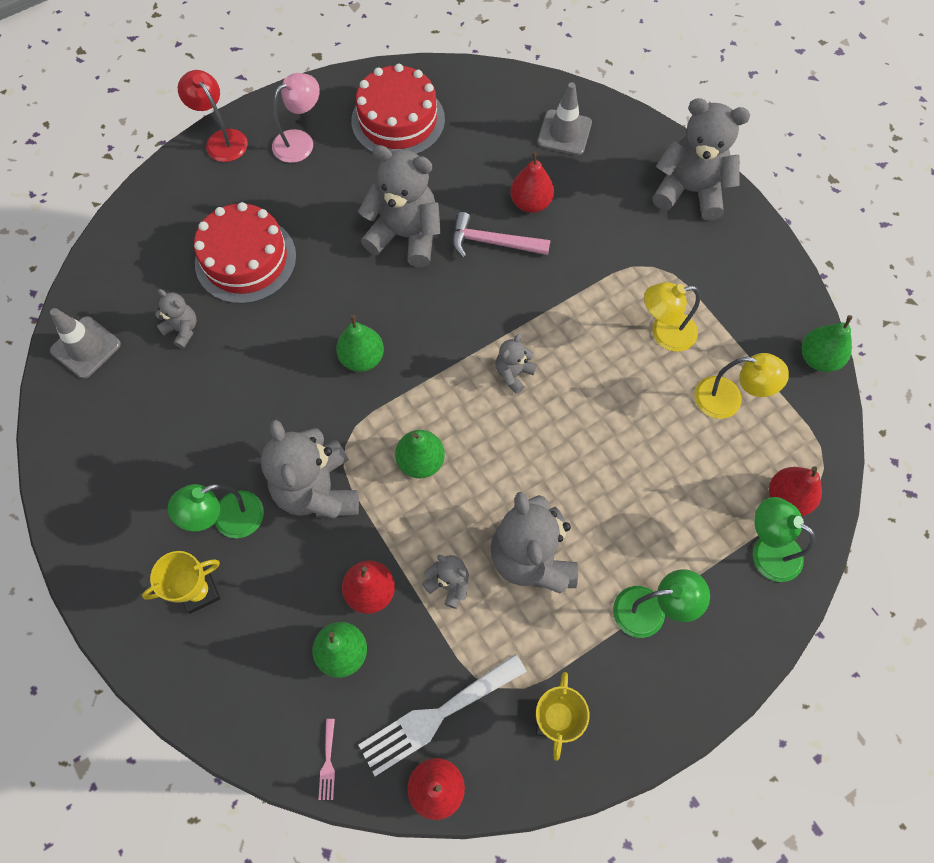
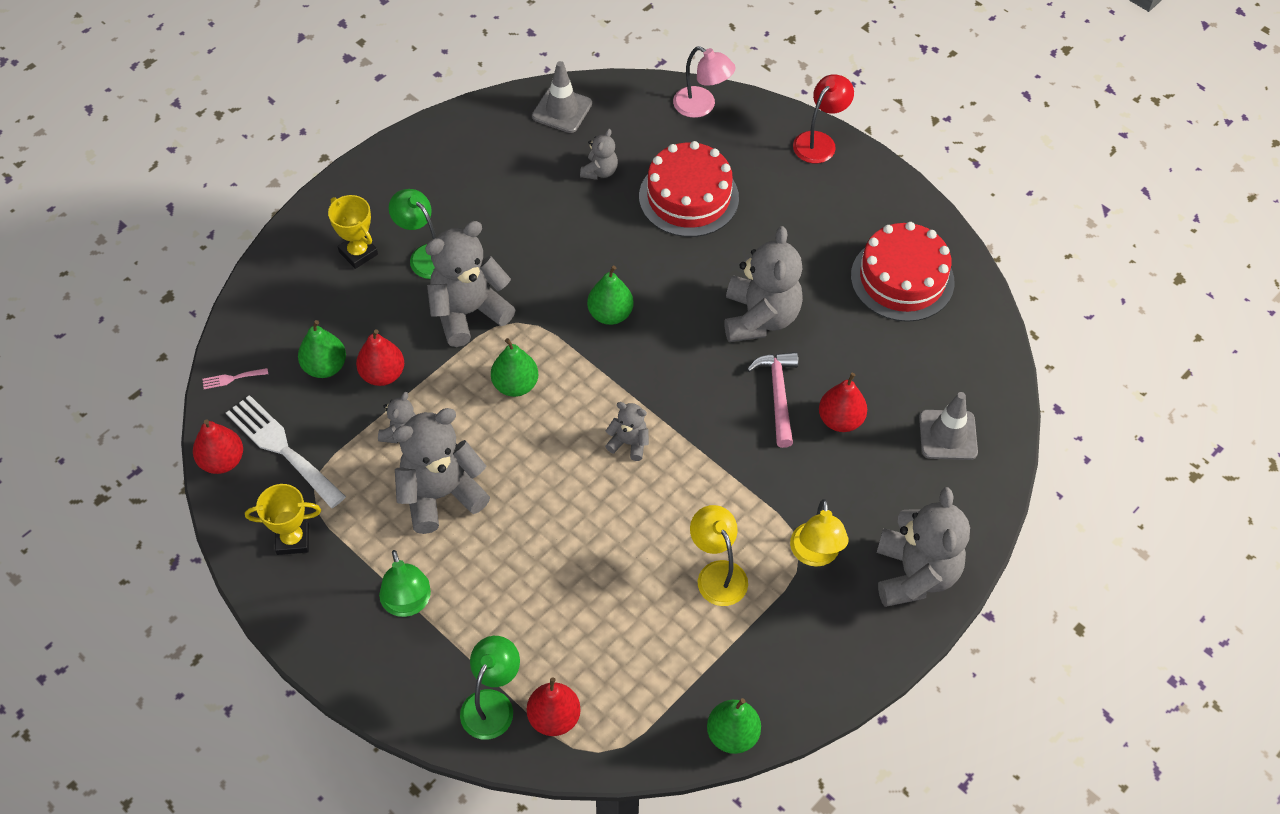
camera: 75 degrees right, 10 degrees down
pink lamp [272,73,320,163] -> pink lamp moved to [673,46,736,118]
yellow lamp [694,353,789,419] -> yellow lamp moved to [790,499,848,567]

